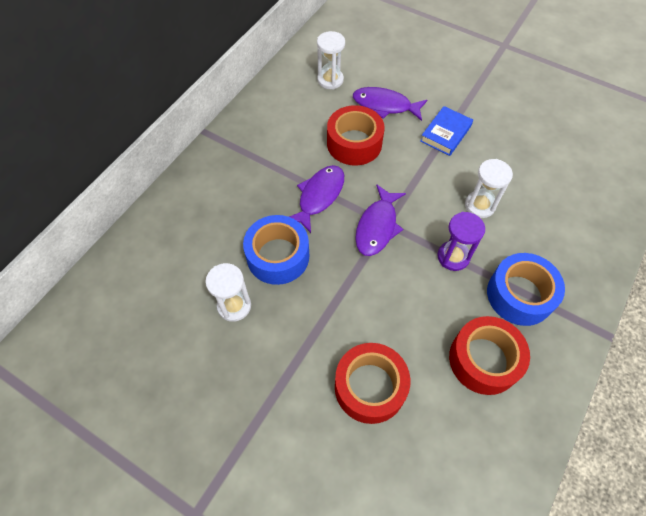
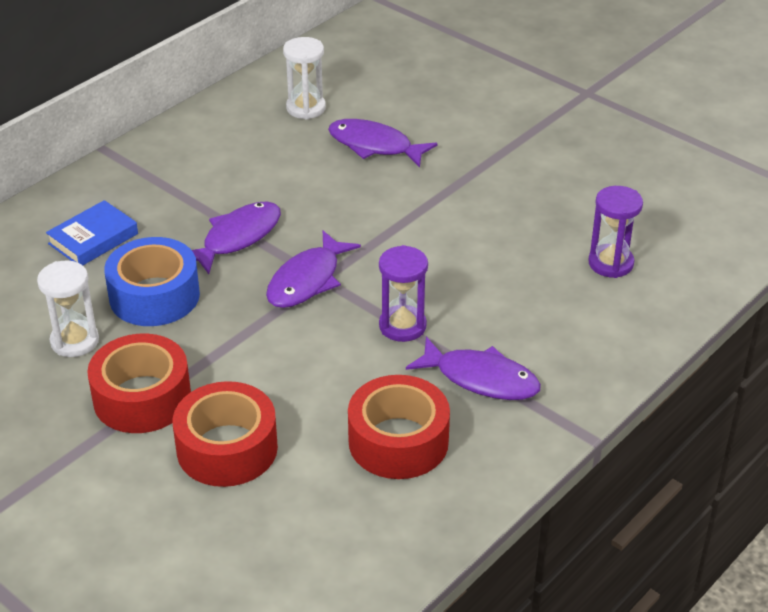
camera: 10 degrees right, 20 degrees down
red tape [327,105,385,165] -> red tape moved to [87,333,191,433]
blue book [420,106,473,156] -> blue book moved to [46,200,138,265]
white hourglass [465,159,513,218] -> none
blue tape [487,253,565,326] -> purple fish [406,337,541,400]
none -> purple hourglass [588,186,643,278]

